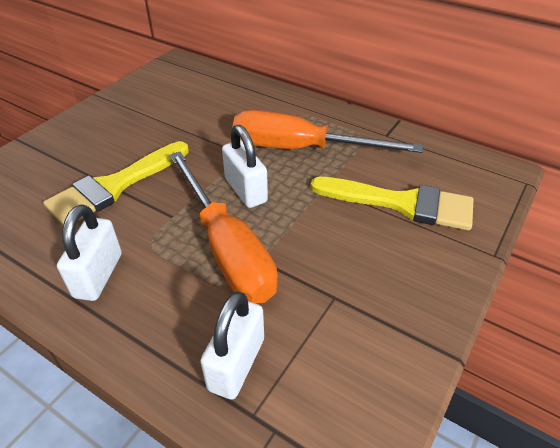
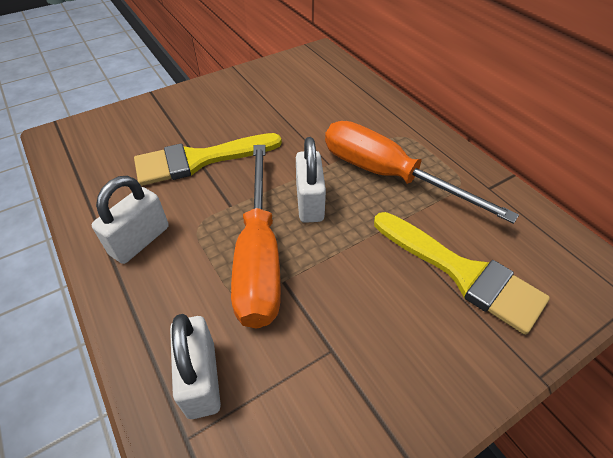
camera: 25 degrees right, 5 degrees up
white padlock [200,291,264,400] -> white padlock turned 60 degrees counterclockwise [170,314,221,419]

